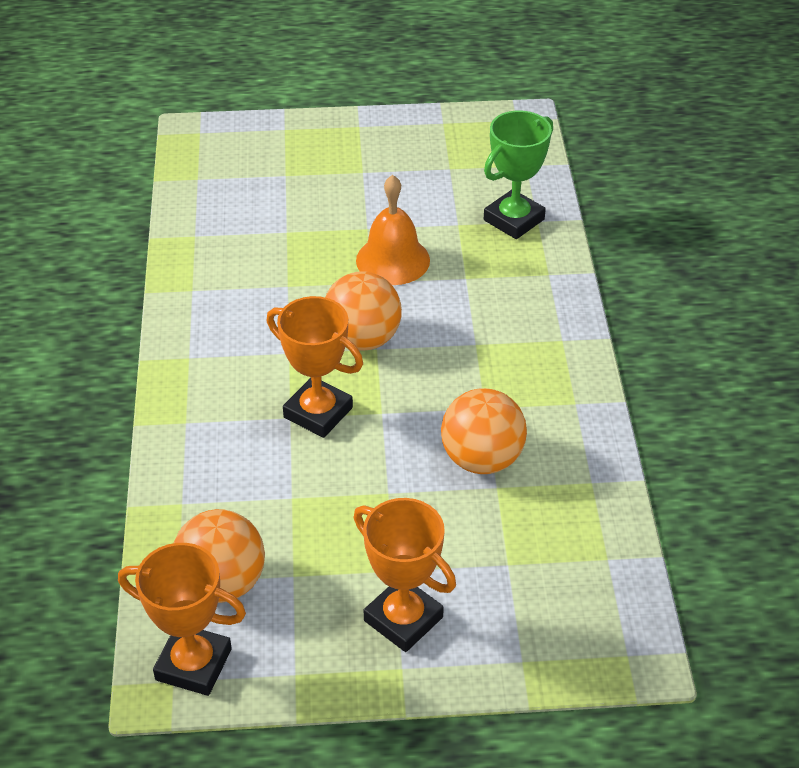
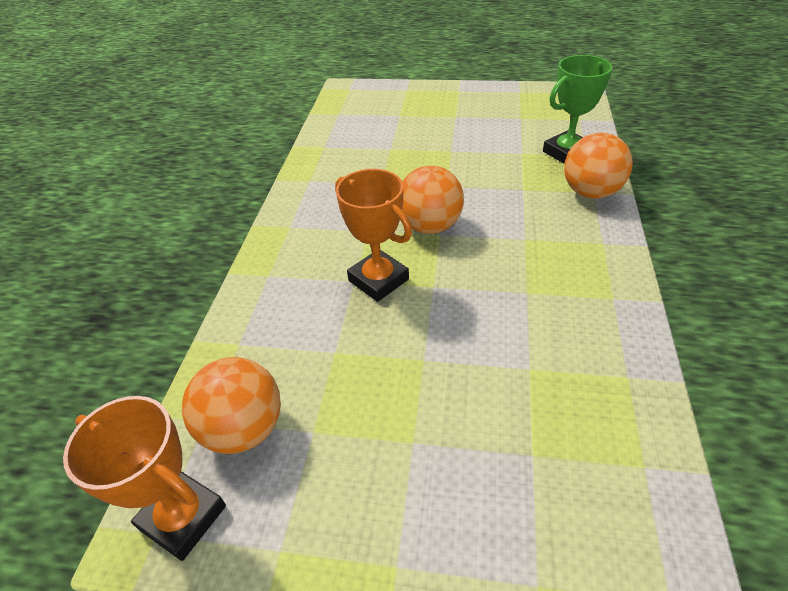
camera: 15 degrees right, 0 degrees up
orange trophy [354,498,456,652] -> none
orange bell [356,175,430,285] -> none
orange ball [441,388,527,474] -> orange ball moved to [564,133,633,199]

